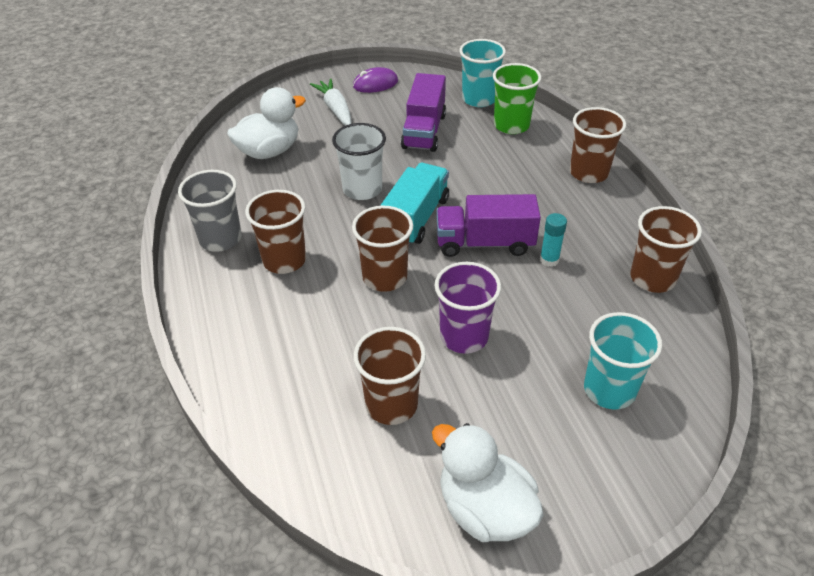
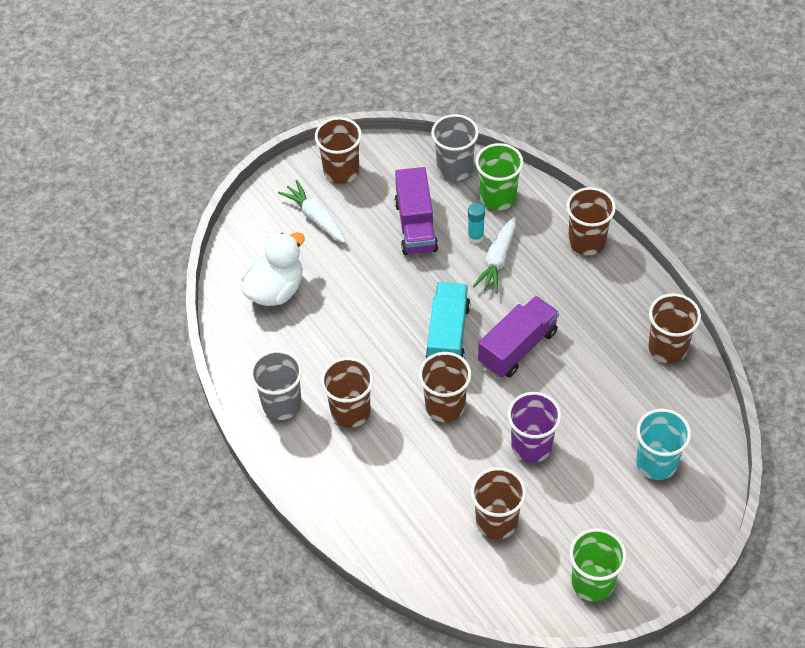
camera: 15 degrees left, 10 degrees up
white cup [332,123,386,200] -> none
purple mouse [353,67,398,93] -> brown cup [315,117,362,184]
white duck [432,423,544,542] -> green cup [570,528,627,601]
purple truck [436,194,541,257] -> purple truck turned 150 degrees clockwise [478,296,559,378]
turquoise cup [459,39,506,107] -> grey cup [431,114,479,181]
turquoise glue stick [540,213,567,267] -> turquoise glue stick moved to [468,203,485,243]
none -> white carrot [472,217,516,294]

